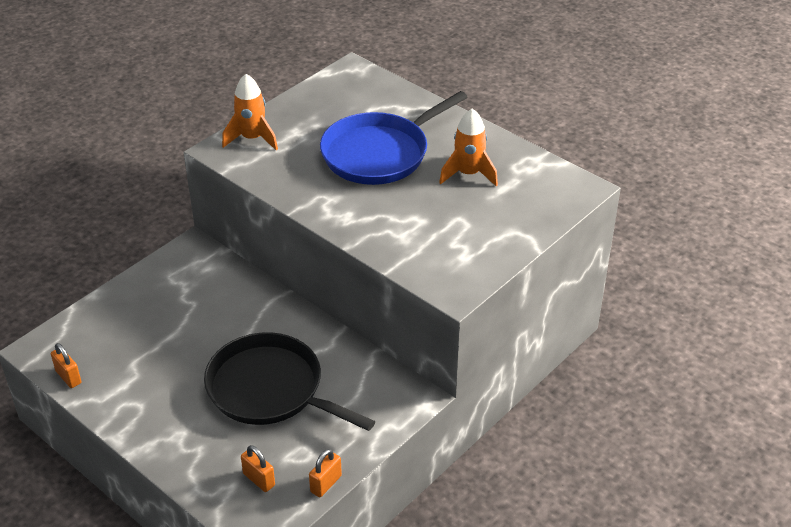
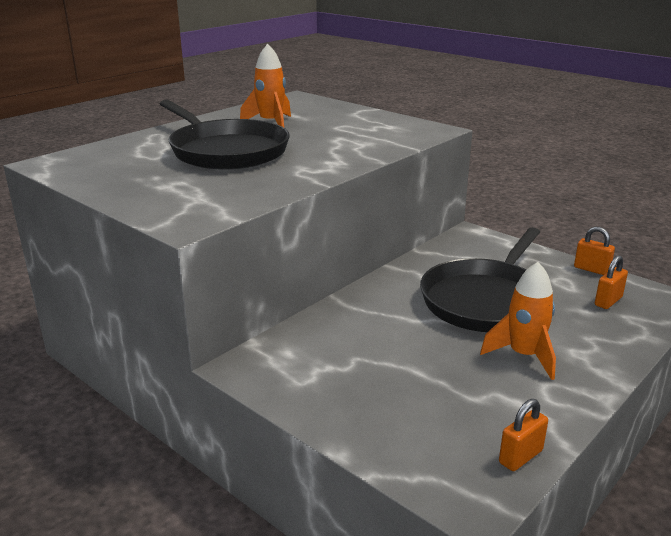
camera: 90 degrees left, 15 degrees down
orange rocket [222,74,278,150] -> orange rocket moved to [480,262,556,380]
blue pan [320,91,467,185] -> black pan [160,100,290,170]

